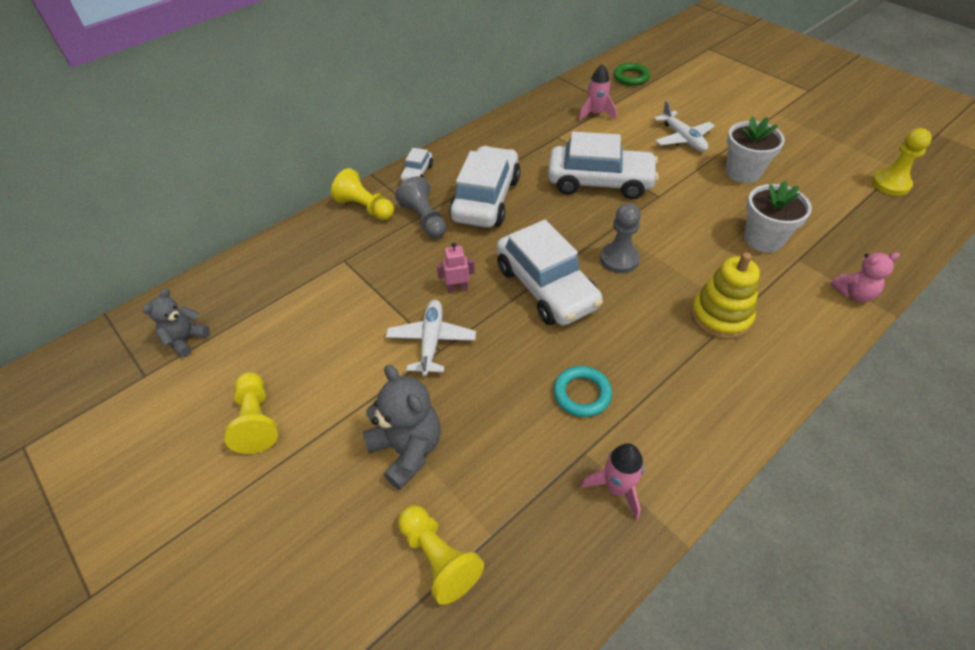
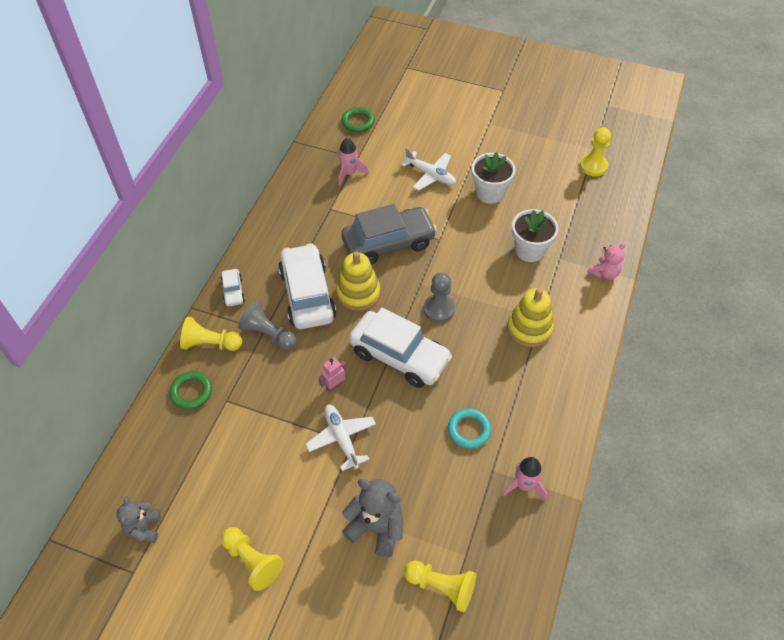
camera: 30 degrees left, 5 degrees up
white car [548,132,659,199] -> grey car [341,204,437,265]
none -> green ring [169,371,212,410]
none -> yellow stacking toy [336,251,380,311]

